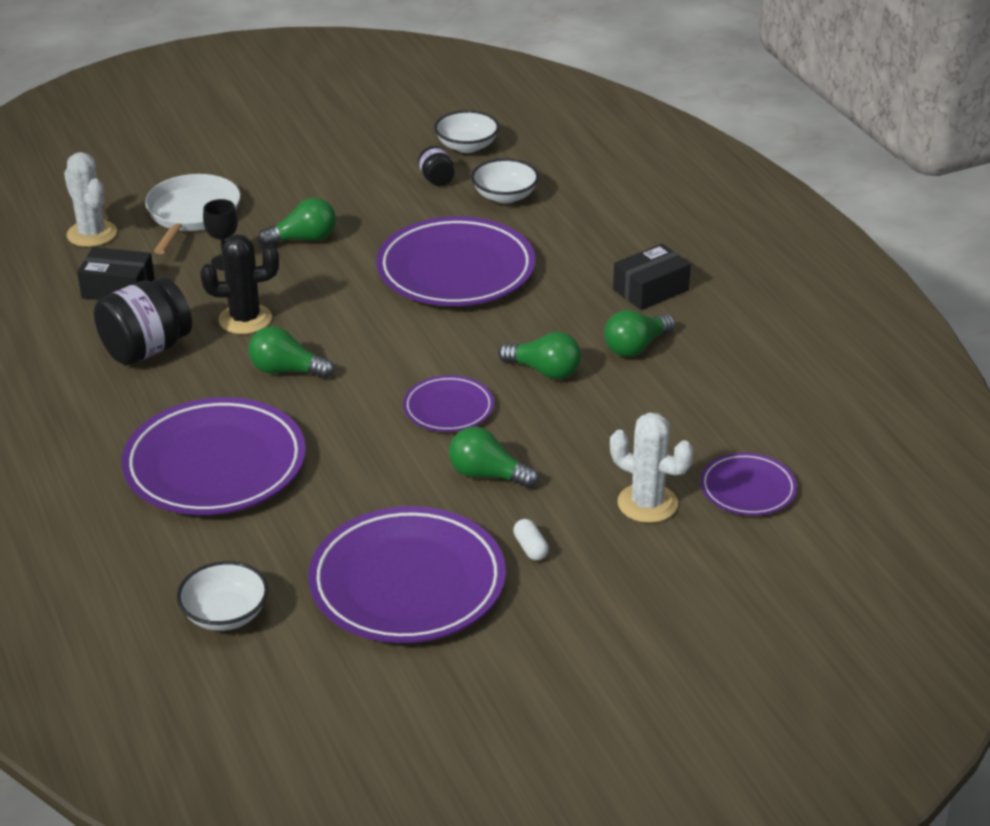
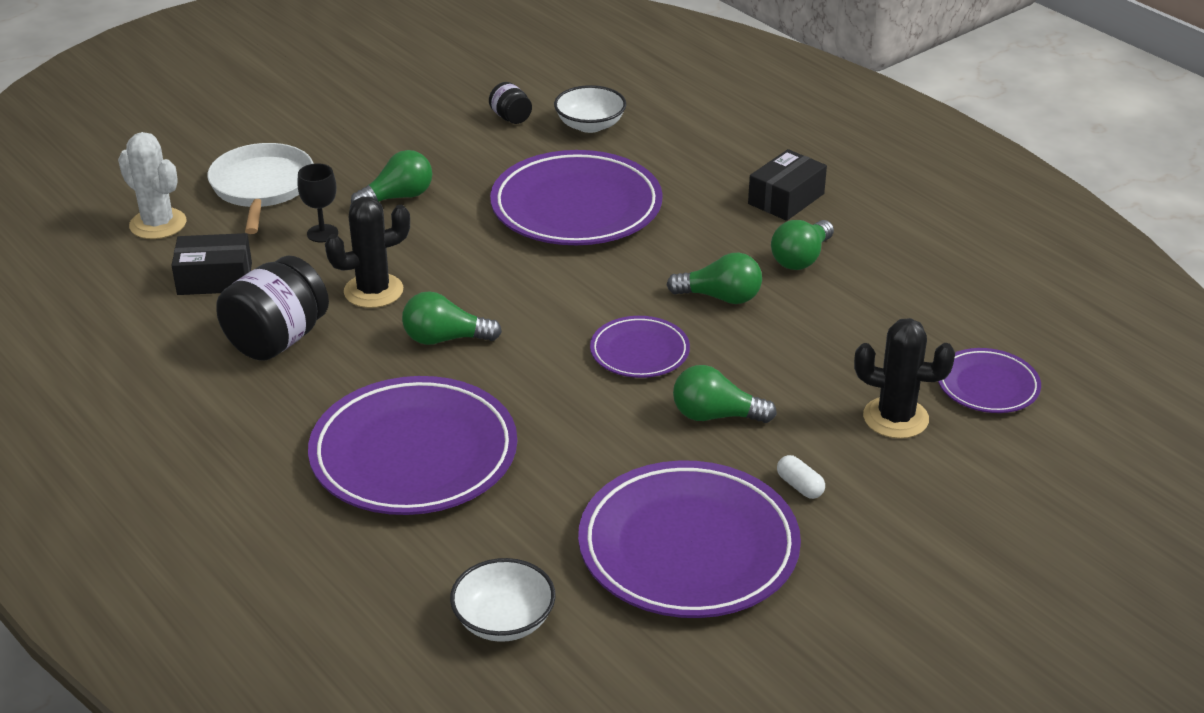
camera: 15 degrees left, 0 degrees up
white bowl [434,110,499,153] -> none
white cactus [610,413,693,523] -> black cactus [854,318,955,439]

